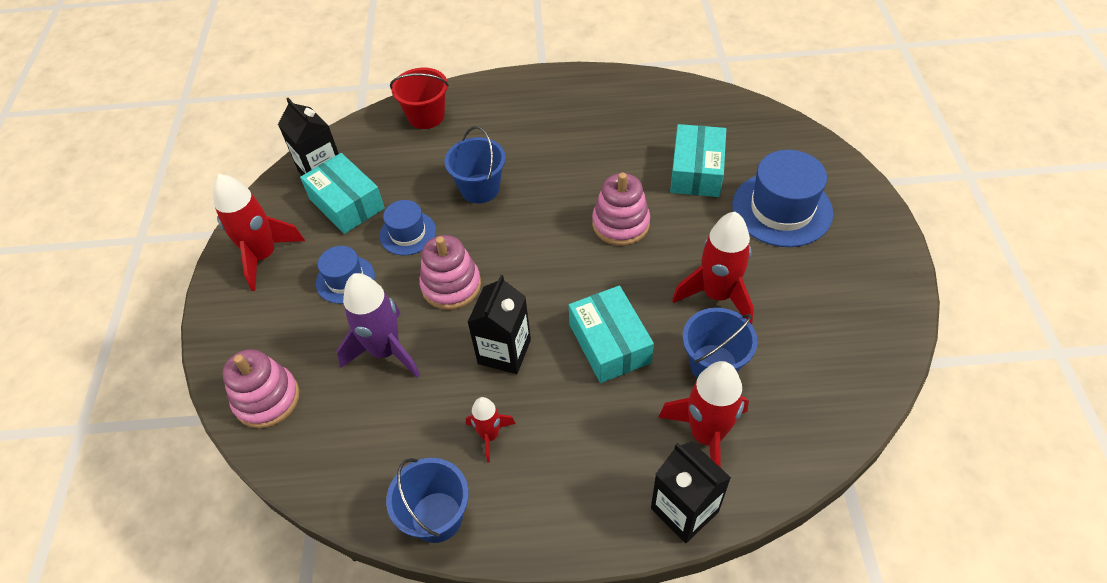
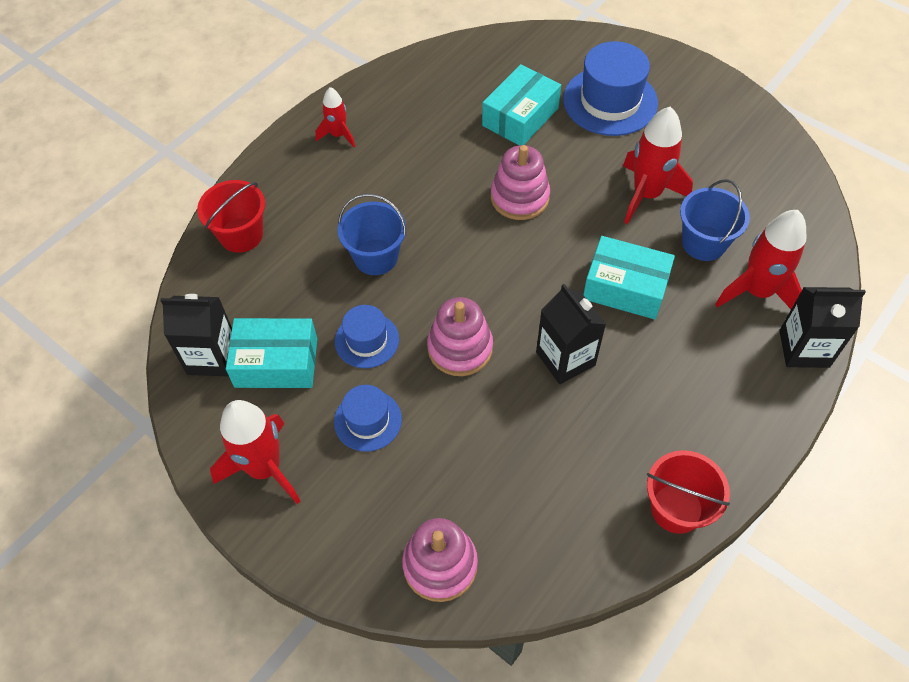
camera: 50 degrees left, 5 degrees up
purple rocket [336,273,420,378] -> none
blue bucket [386,458,469,543] -> red bucket [647,450,730,534]
red rocket [466,397,516,463] -> red rocket moved to [315,87,355,147]
turquoise box [670,124,726,197] -> turquoise box turned 75 degrees clockwise [482,64,561,145]

